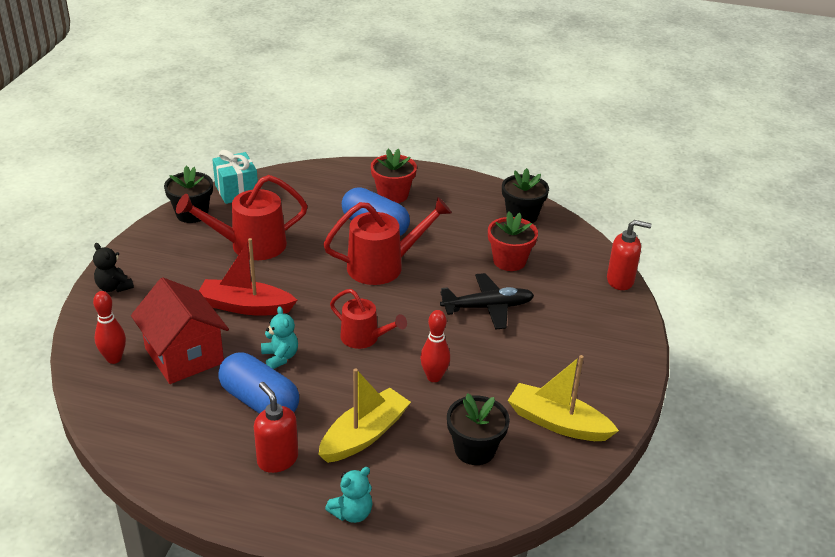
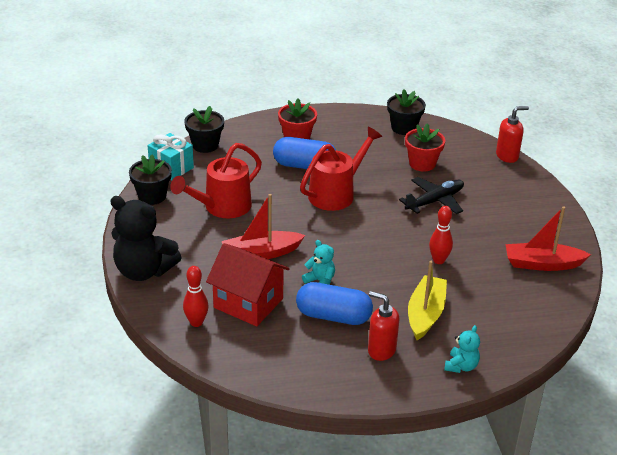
camera: 25 degrees left, 0 degrees up
black teddy bear [93,243,134,292] -> black teddy bear [110,196,182,281], size x2.06
red watering can [330,289,407,349] -> none
black flower pot [447,393,510,465] -> black flower pot moved to [184,106,224,153]
yellow boat [508,355,619,441] -> red boat [505,206,591,271]

